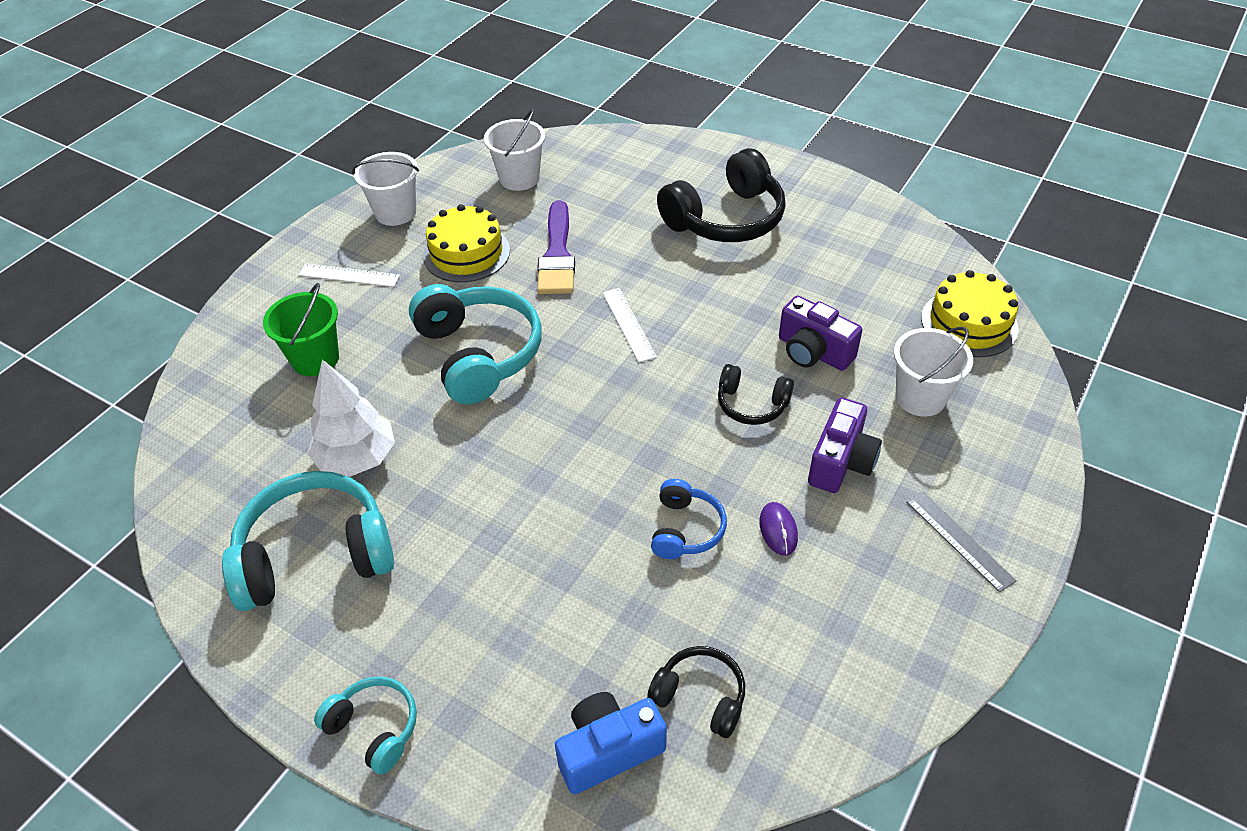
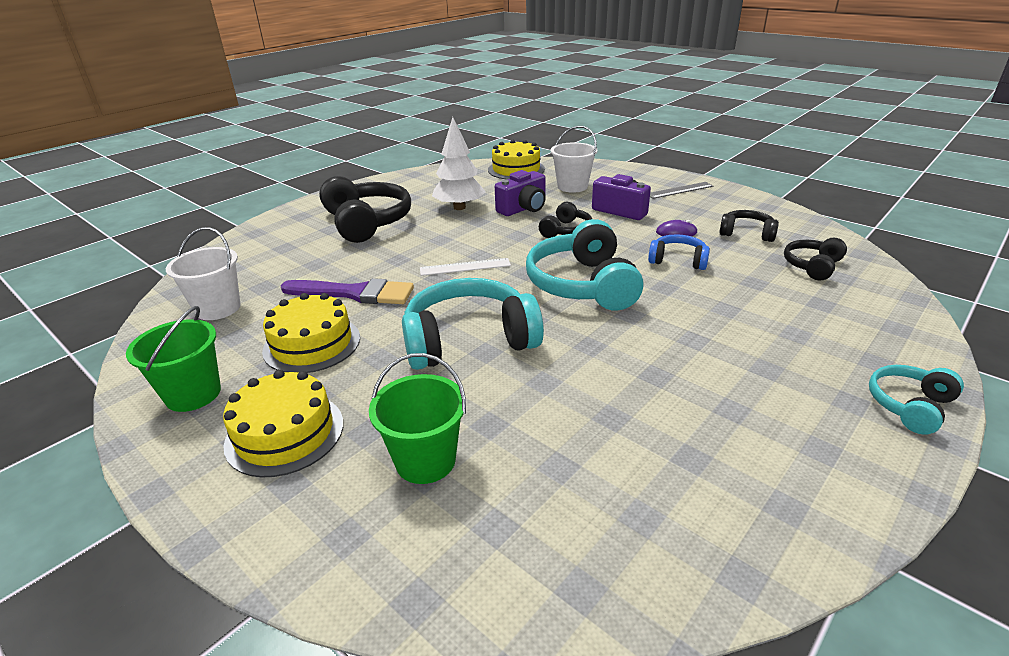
camera: 80 degrees left, 15 degrees down
turquoise headphones [222,471,394,611] -> turquoise headphones moved to [526,219,643,311]
white ruler [299,263,400,287] -> yellow cake [223,370,343,478]
white tree [307,359,395,477] -> white tree moved to [432,117,486,210]
white bucket [352,152,419,226] -> green bucket [126,306,221,412]
blue camera [555,692,667,794] -> none
none -> black headphones [719,210,779,242]

